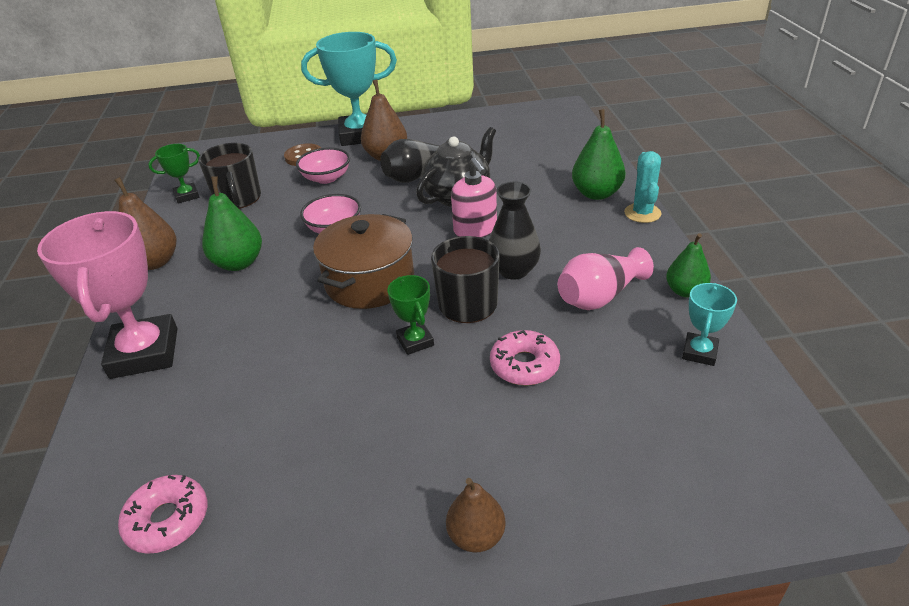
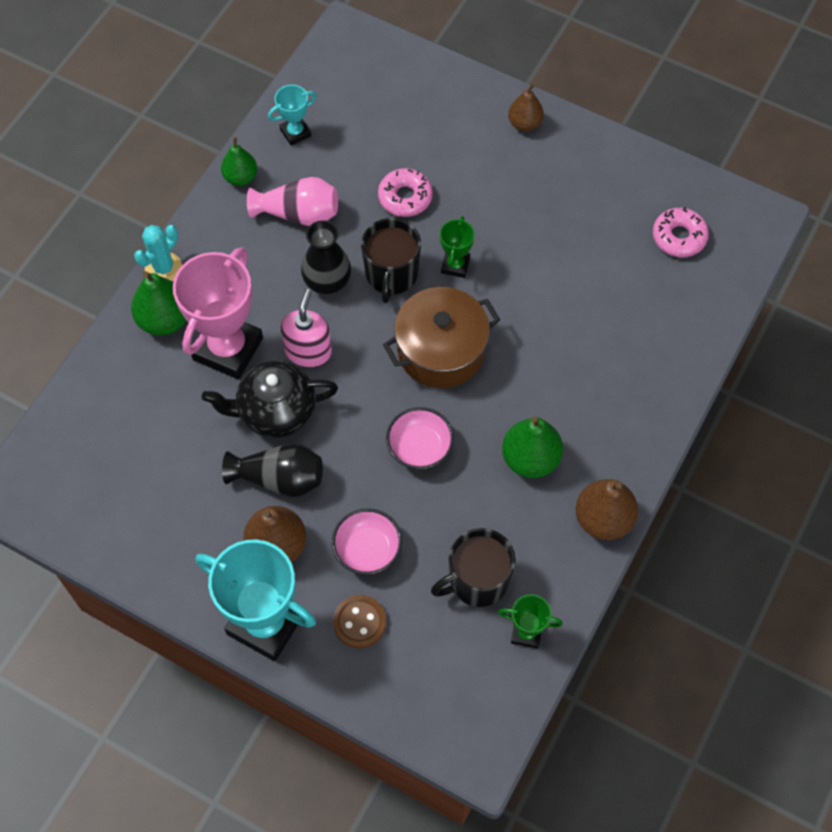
camera: 145 degrees left, 25 degrees up
pink trophy [37,211,177,379] -> pink trophy moved to [173,247,263,379]
black mug [198,143,261,209] -> black mug turned 135 degrees counterclockwise [431,528,516,607]

